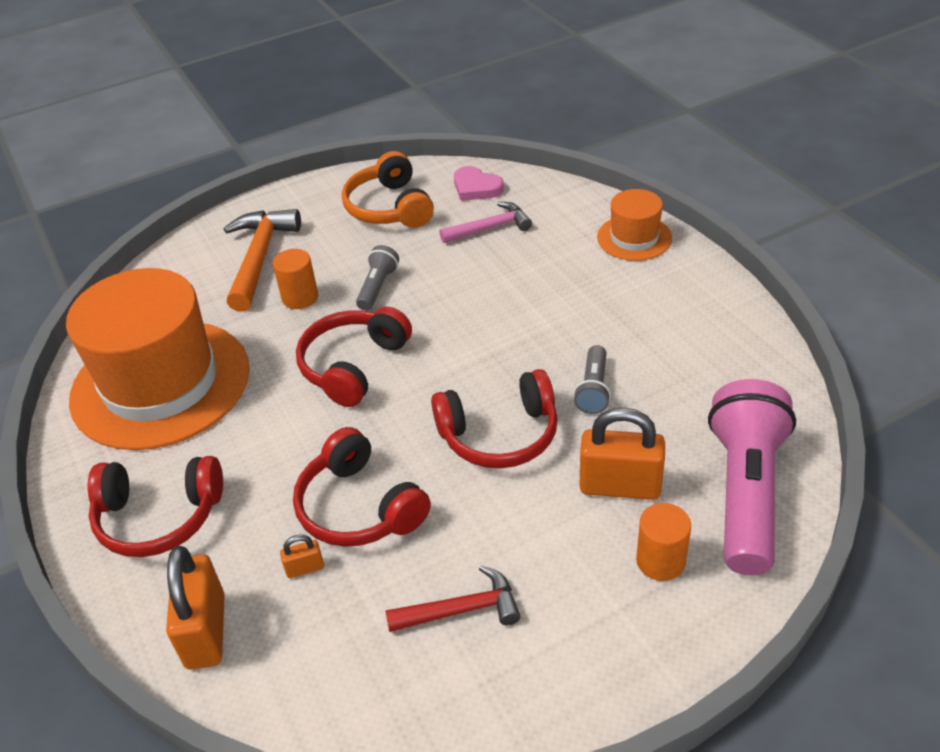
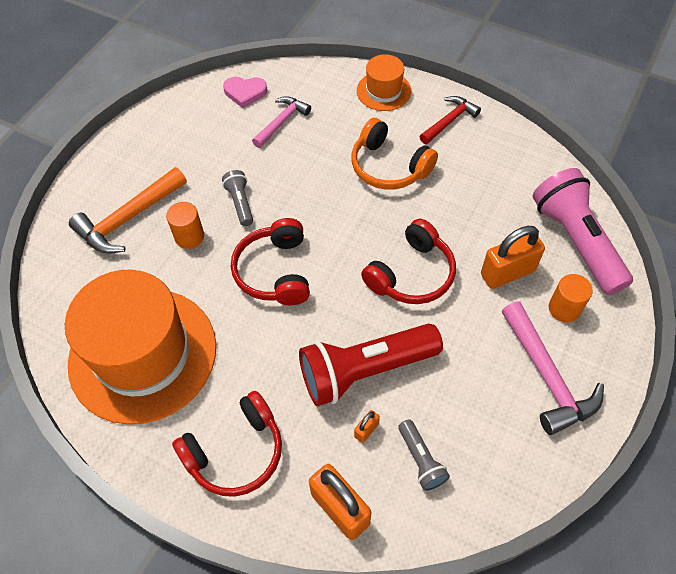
camera: 35 degrees left, 15 degrees up
orange hammer [224,209,301,312] -> orange hammer turned 105 degrees counterclockwise [69,167,187,254]
red headphones [293,427,431,547] -> red flashlight [299,324,443,406]
orange headphones [342,151,434,228] -> orange headphones moved to [352,118,438,190]
red hammer [385,565,521,632] -> red hammer moved to [419,96,481,144]
grey flashlight [573,345,611,414] -> grey flashlight moved to [398,420,450,491]
none -> pink hammer [502,301,604,435]

